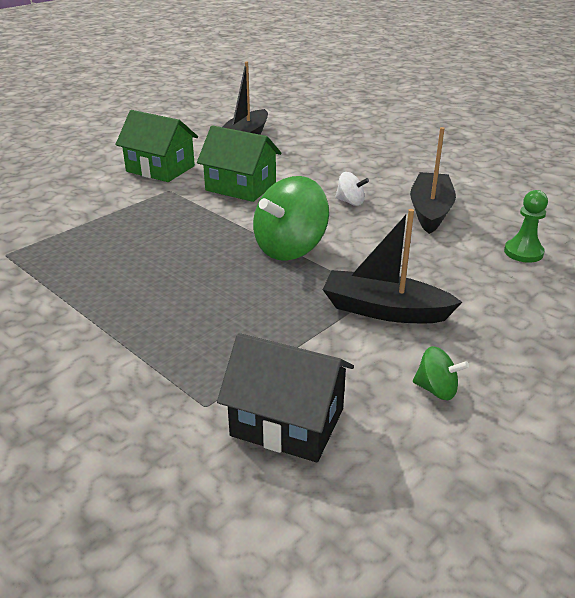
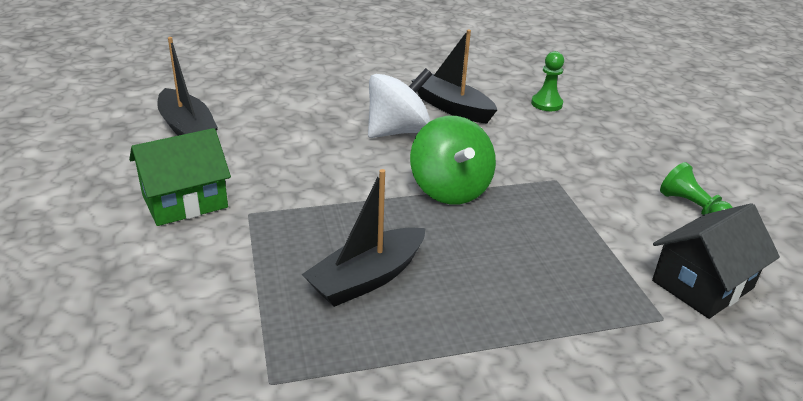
camera: 60 degrees left, 0 degrees up
green house [197,125,281,202] -> none
black boat [322,209,462,323] -> black boat moved to [302,169,426,307]
white spinning top [335,172,369,206] -> white spinning top [368,68,432,138], size x2.08
green spinning top [413,346,469,400] -> green pawn [660,162,733,215]

